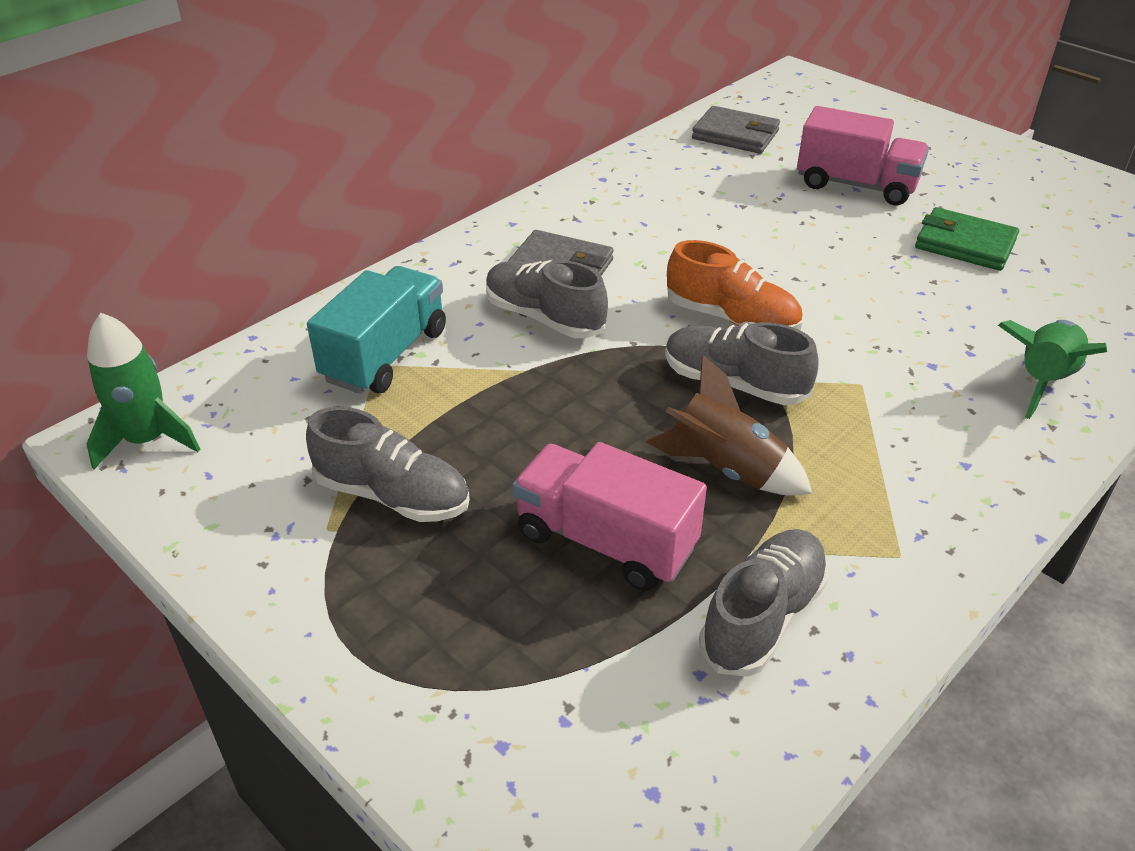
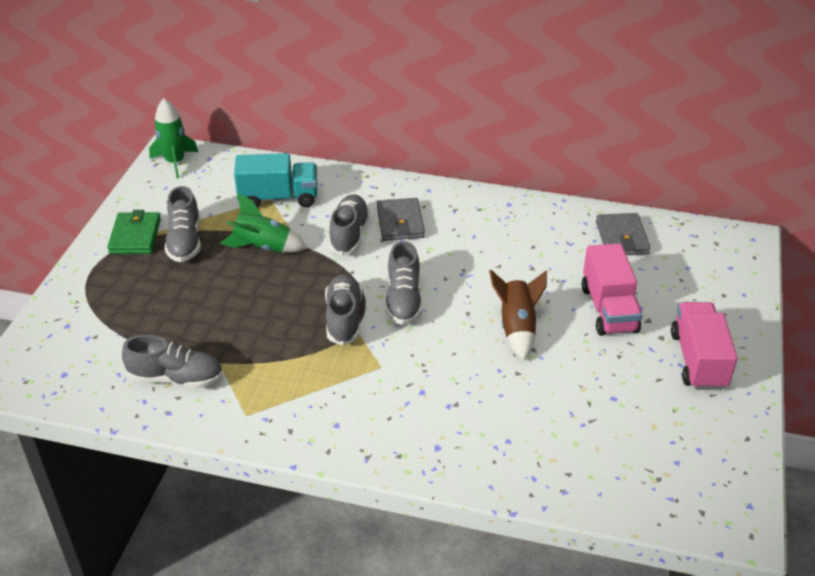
camera: 60 degrees right, 0 degrees up
pink truck [513,442,707,591] -> pink truck moved to [671,302,738,390]
brown rocket [646,355,812,496] -> brown rocket moved to [489,270,547,361]
orange shoe [667,240,803,330] -> grey shoe [385,241,423,325]
green wallet [915,207,1019,271] -> green wallet moved to [107,210,161,254]
green rocket [998,320,1107,419] -> green rocket moved to [220,194,307,253]

